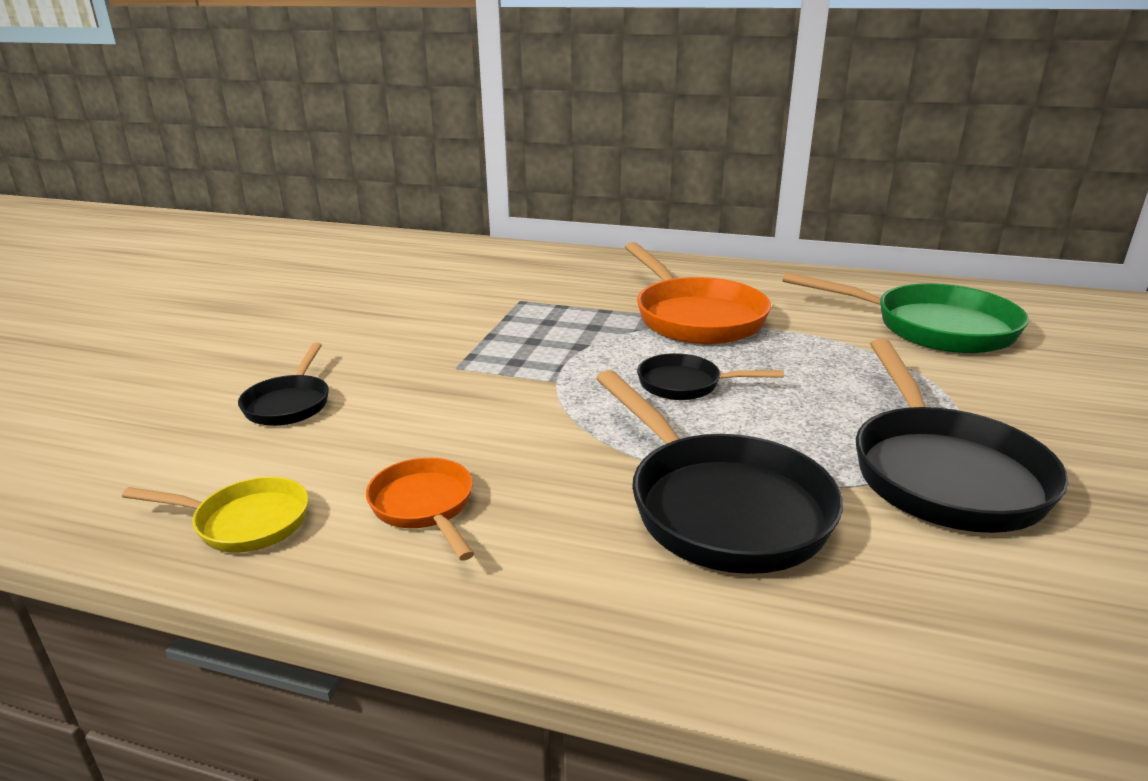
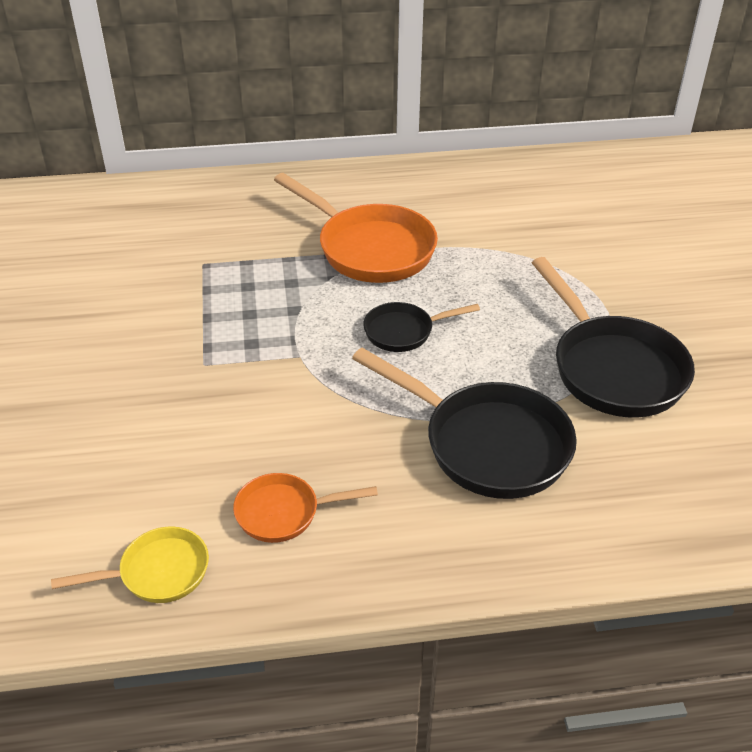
camera: 25 degrees left, 15 degrees up
black pan [238,343,329,426] -> none
orange pan [366,457,474,560] -> orange pan turned 45 degrees counterclockwise [233,473,378,543]
green pan [782,272,1029,353] -> none

